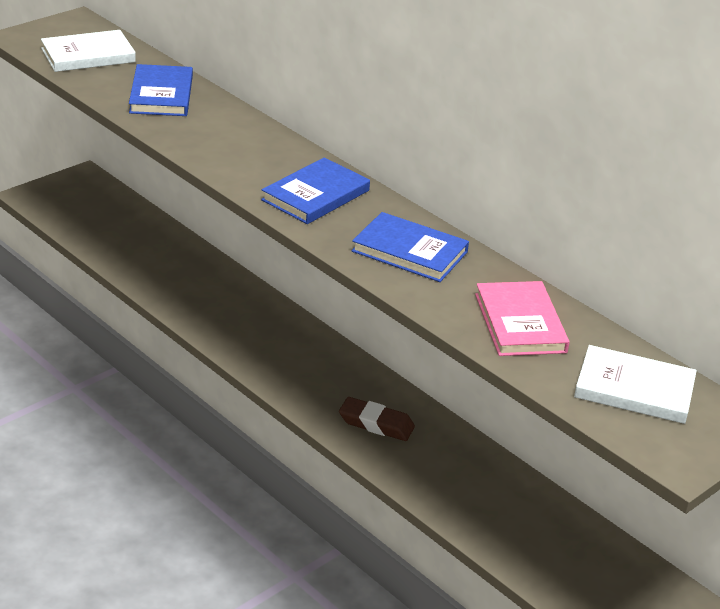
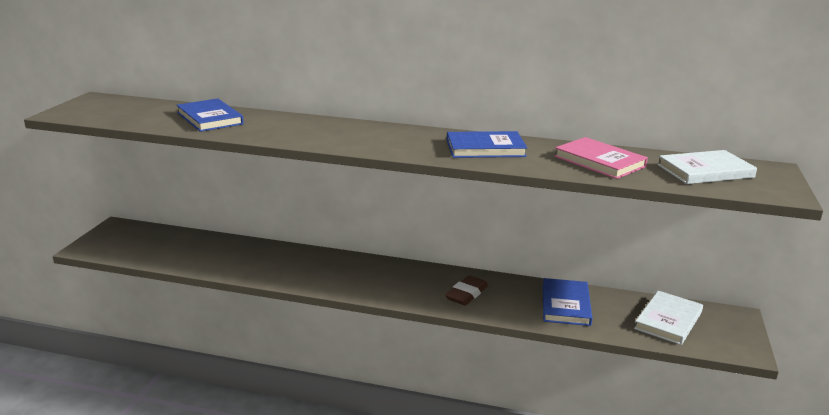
camera: 30 degrees left, 10 degrees down
white book [41,30,136,72] -> white book moved to [634,291,703,345]
blue book [261,157,370,224] -> blue book moved to [542,278,592,326]
brown eraser [339,397,415,441] -> brown eraser turned 45 degrees counterclockwise [445,275,488,306]

